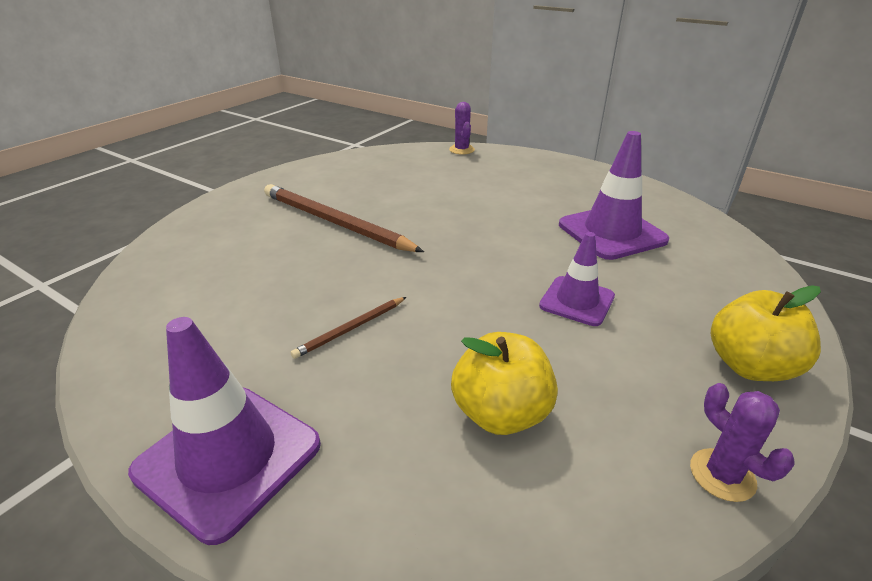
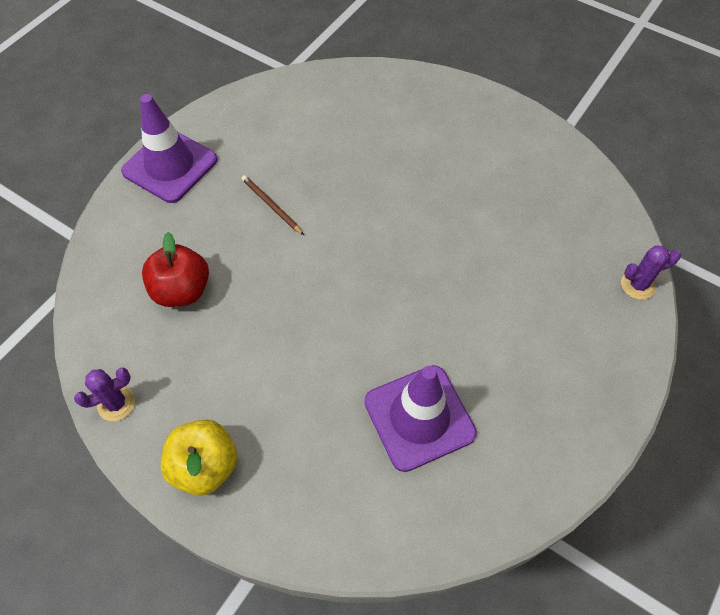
camera: 90 degrees right, 25 degrees up
brown pencil [264,184,424,252] -> none
yellow apple [451,332,558,435] -> red apple [142,232,209,307]
purple traffic cone [539,232,615,326] -> none

